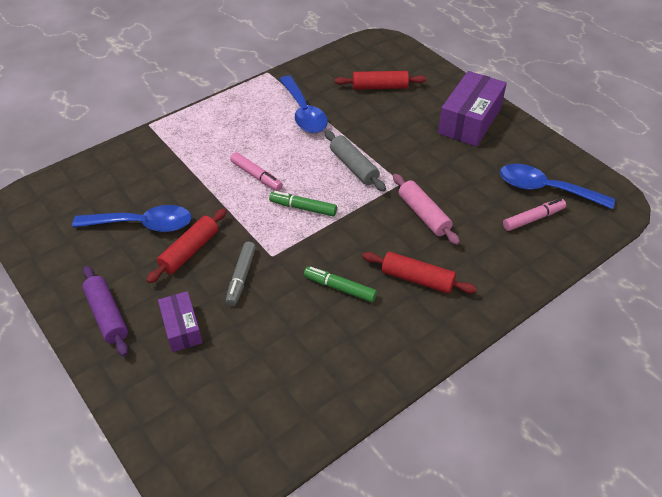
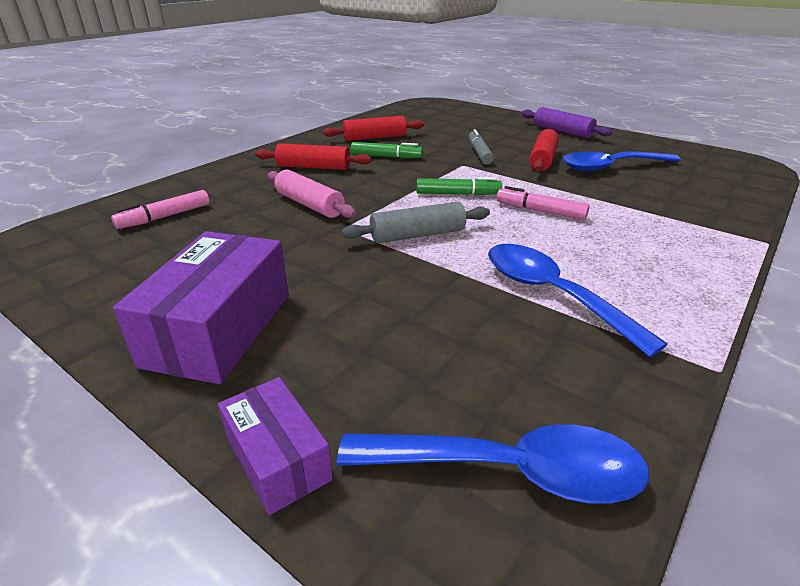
camera: 165 degrees right, 15 degrees down
purple box [158,291,203,352] -> purple box moved to [218,377,333,515]
grey rolling pin [325,130,386,191] -> grey rolling pin turned 60 degrees counterclockwise [341,202,490,243]
red rolling pin [335,71,426,90] -> red rolling pin moved to [323,116,424,141]
blue spoon [500,164,615,209] -> blue spoon moved to [337,424,649,504]

